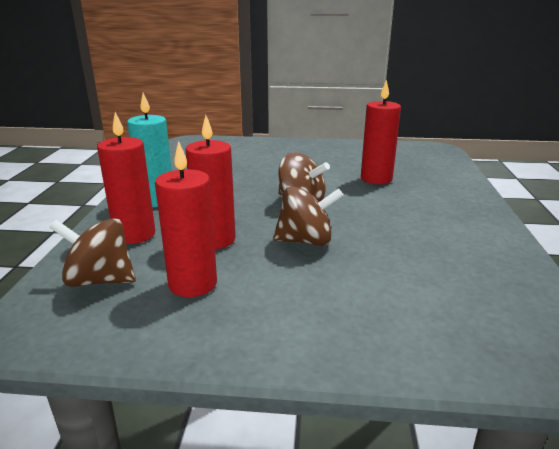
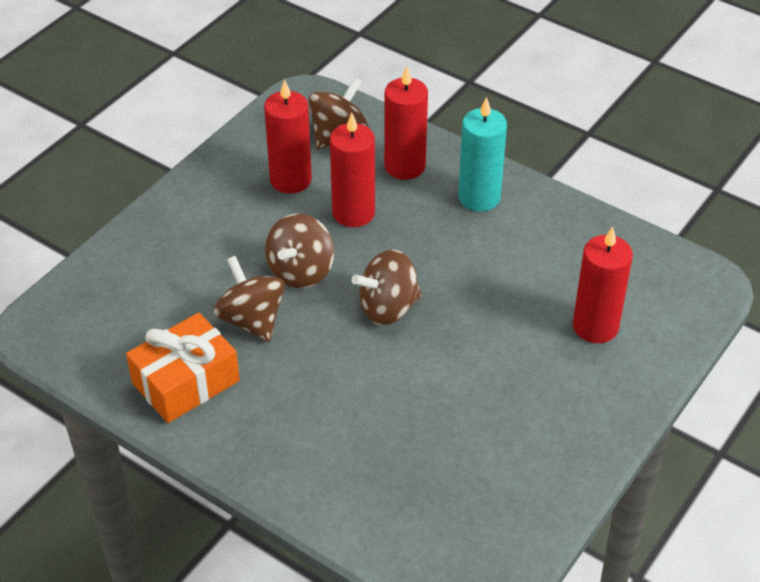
camera: 120 degrees right, 20 degrees up
red candle [361,80,401,184] -> red candle moved to [573,227,633,343]
none -> orange gift [126,313,240,423]
none -> brown spinning top [214,256,285,342]

